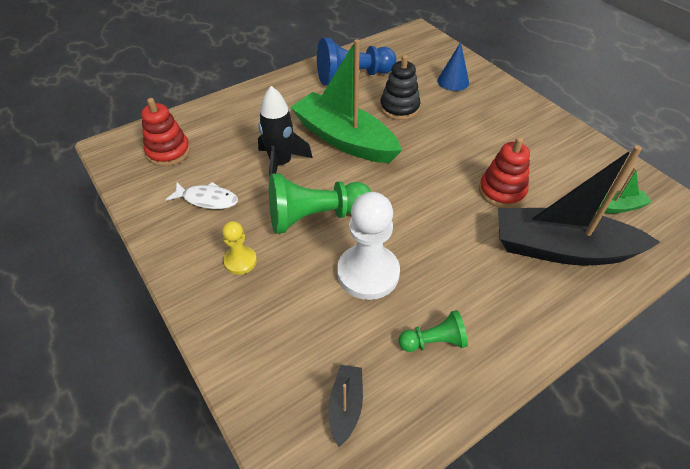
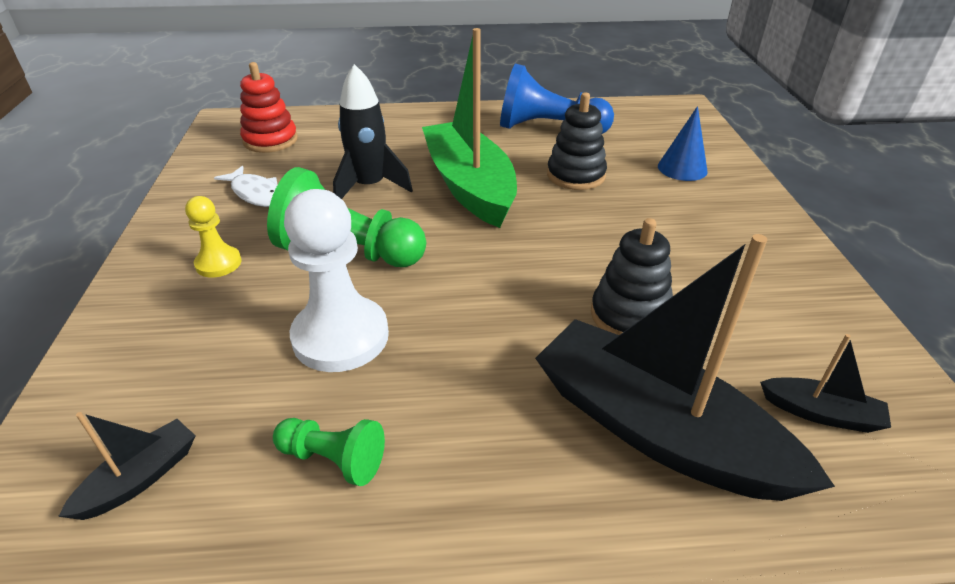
camera: 30 degrees right, 10 degrees down
red stacking toy [479,137,530,208] -> black stacking toy [591,218,673,335]
green boat [597,167,652,213] -> black boat [760,334,891,433]

